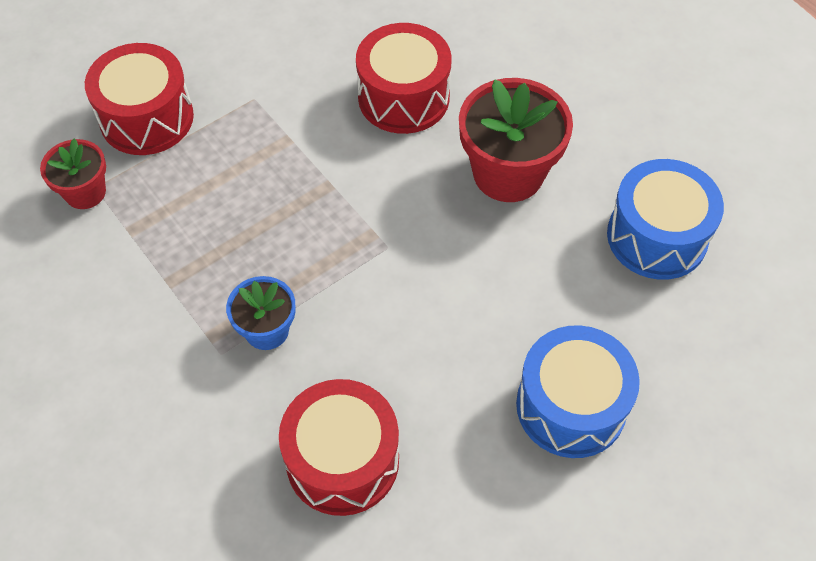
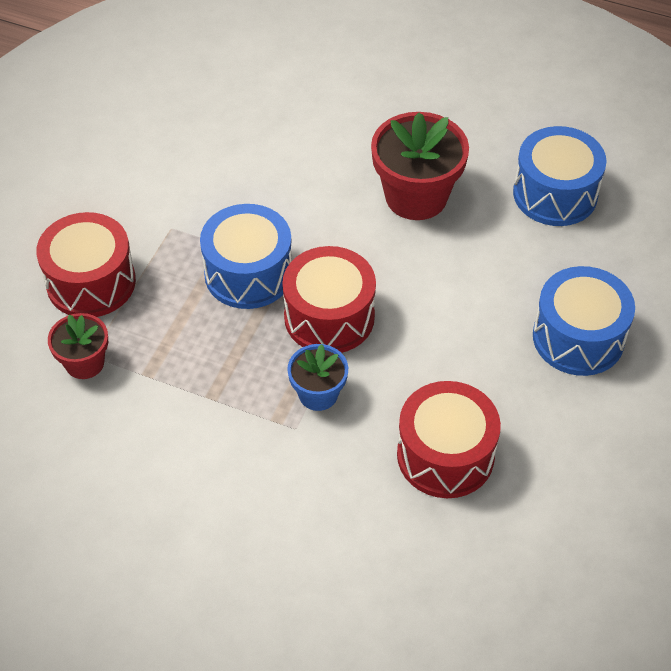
camera: 30 degrees left, 5 degrees down
red drum [356,23,451,134] -> red drum moved to [282,246,376,353]
none -> blue drum [200,204,292,309]

